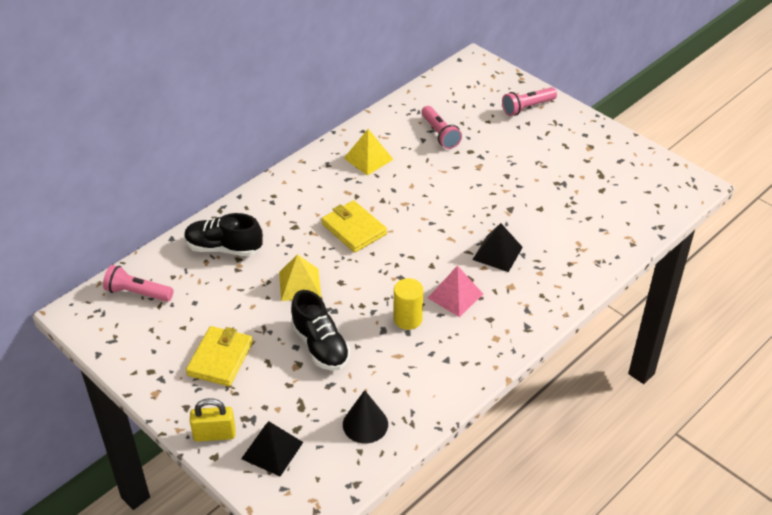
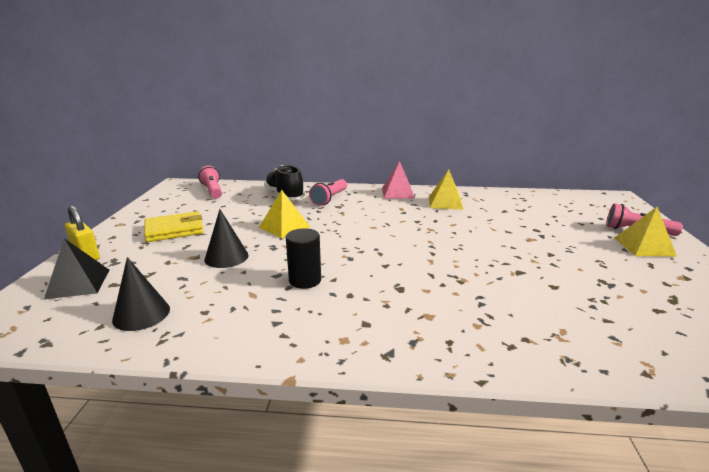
camera: 50 degrees right, 20 degrees down
black shoe [291,290,350,371] -> black cone [204,209,248,268]
yellow wallet [321,200,387,253] -> none
yellow cylinder [394,278,423,330] -> black cylinder [286,228,321,289]
pink flashlight [421,106,462,149] -> pink flashlight moved to [309,179,347,206]
pink pyramid [428,265,483,317] -> pink pyramid moved to [382,161,415,199]
black pyramid [472,223,523,272] -> none
none -> yellow pyramid [615,207,677,256]

